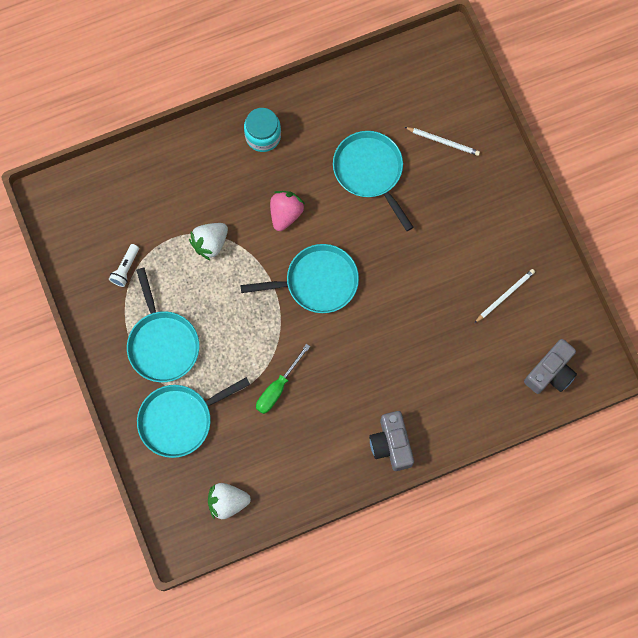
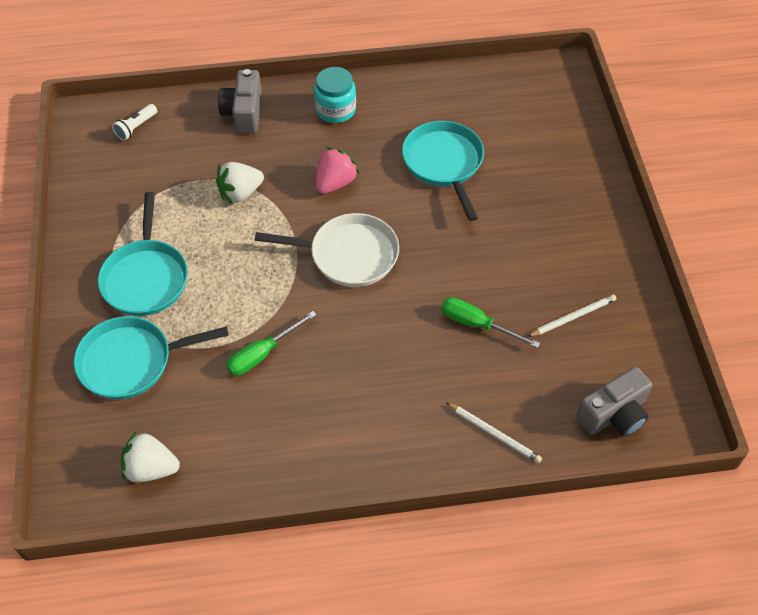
camera: 15 degrees right, 20 degrees down
white flashlight [109,244,139,287] -> white flashlight moved to [112,104,157,141]
turquoise pan [240,244,359,313] -> white pan [255,213,399,287]
grey camera [369,411,414,471] -> grey camera moved to [218,69,262,133]
white pencil [405,127,480,156] -> white pencil moved to [446,402,542,463]
none -> green screwdriver [441,297,540,348]

